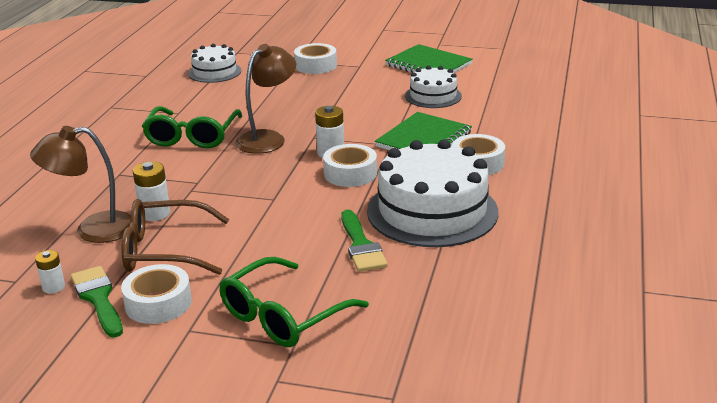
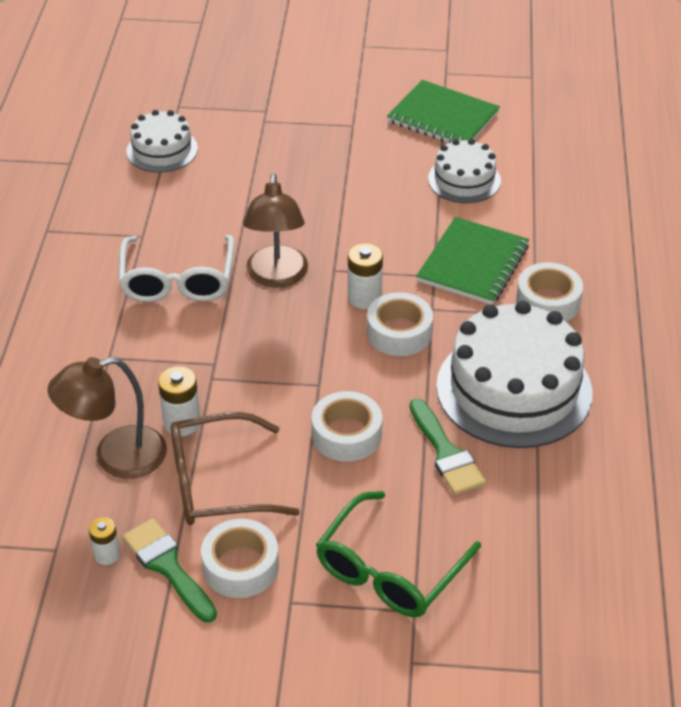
camera: 10 degrees left, 15 degrees up
green glasses [142,106,242,148] -> white glasses [118,235,234,302]
brown lamp [235,44,296,154] -> brown lamp turned 150 degrees clockwise [243,173,308,287]
white tape [294,43,337,74] -> white tape moved to [312,391,382,462]

